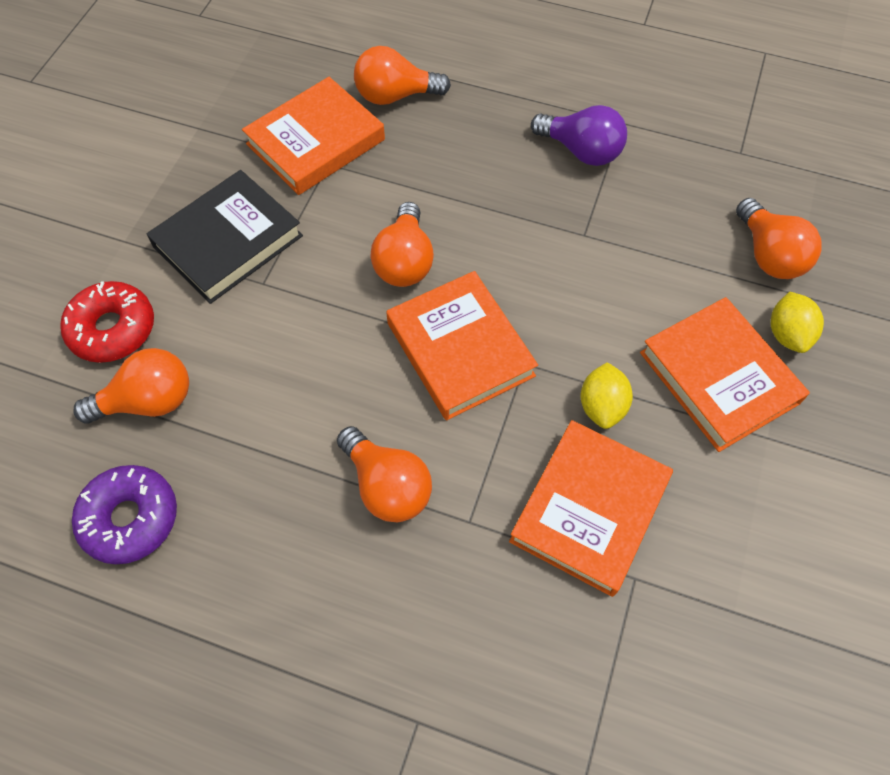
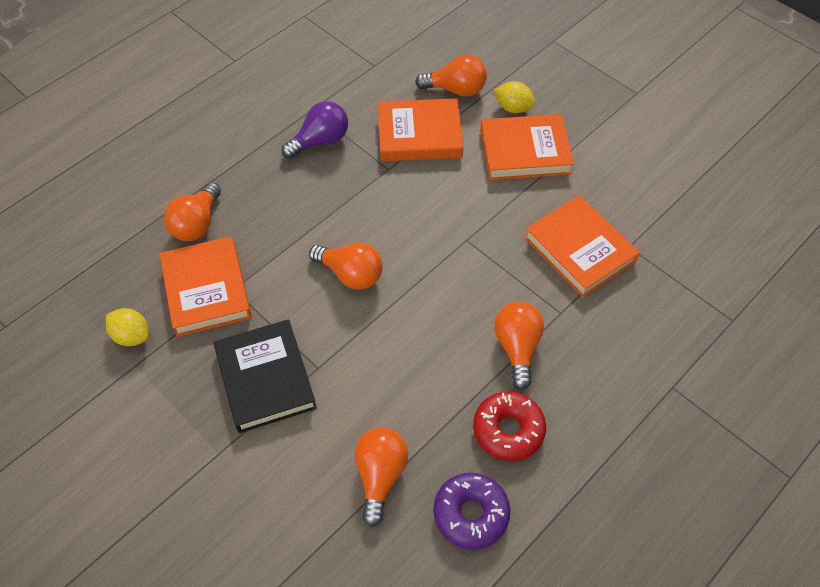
camera: 65 degrees left, 5 degrees down
red donut [60,281,154,363] -> red donut moved to [473,391,546,461]
orange light bulb [337,426,432,522] -> orange light bulb turned 75 degrees counterclockwise [494,301,544,390]
orange book [386,271,538,420] -> orange book moved to [378,98,464,162]
yellow lemon [580,362,633,429] -> yellow lemon moved to [106,308,149,346]

